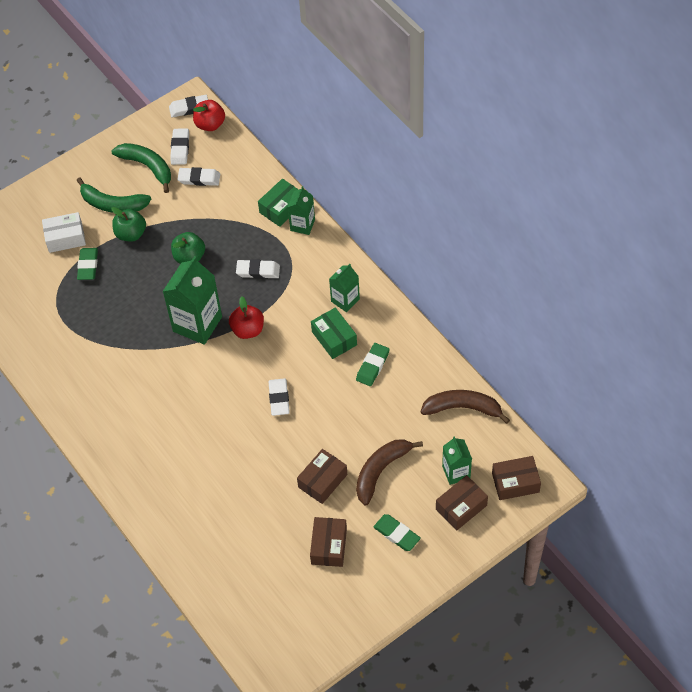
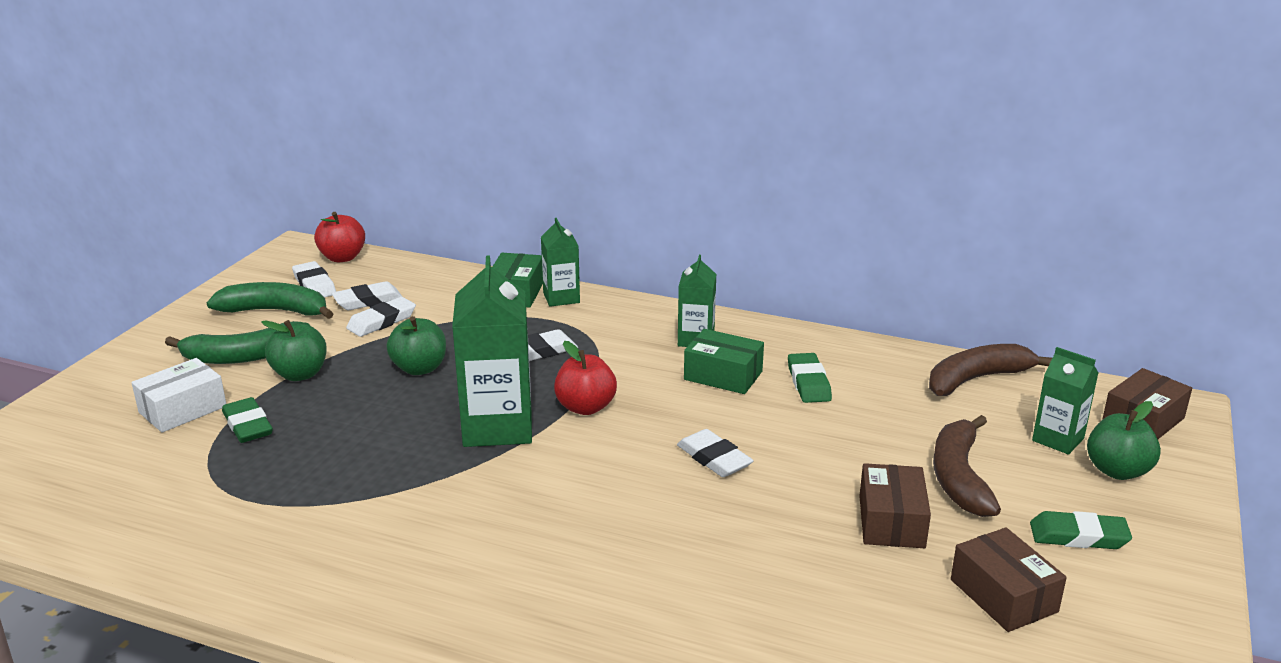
camera: 35 degrees left, 30 degrees down
white eraser [169,95,208,118] -> white eraser moved to [346,297,416,337]
brown box [436,475,488,530] -> green apple [1087,401,1161,480]

